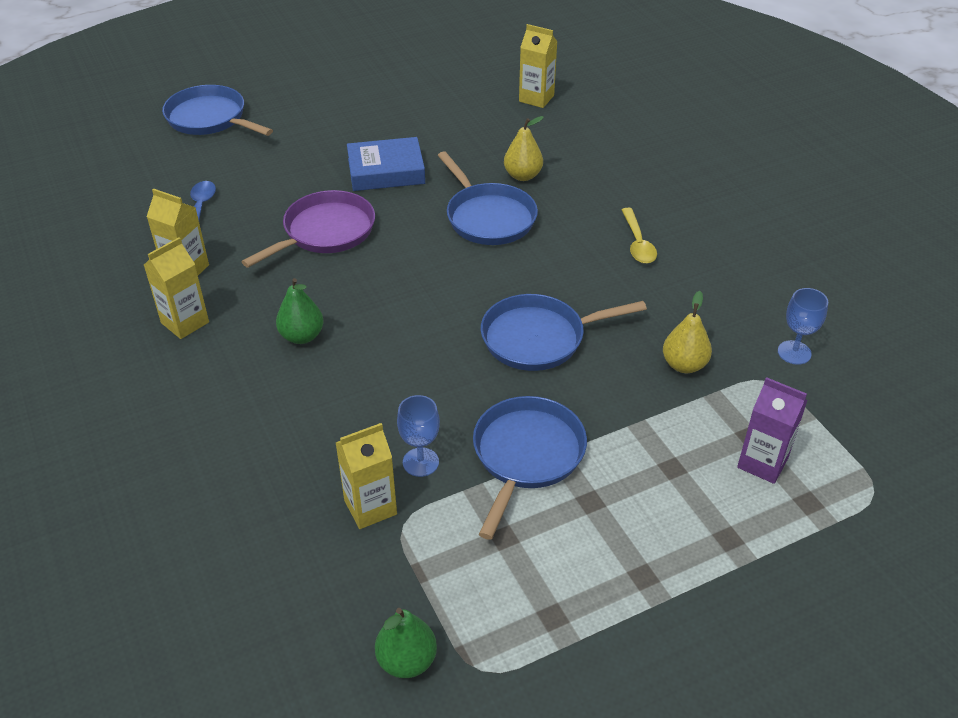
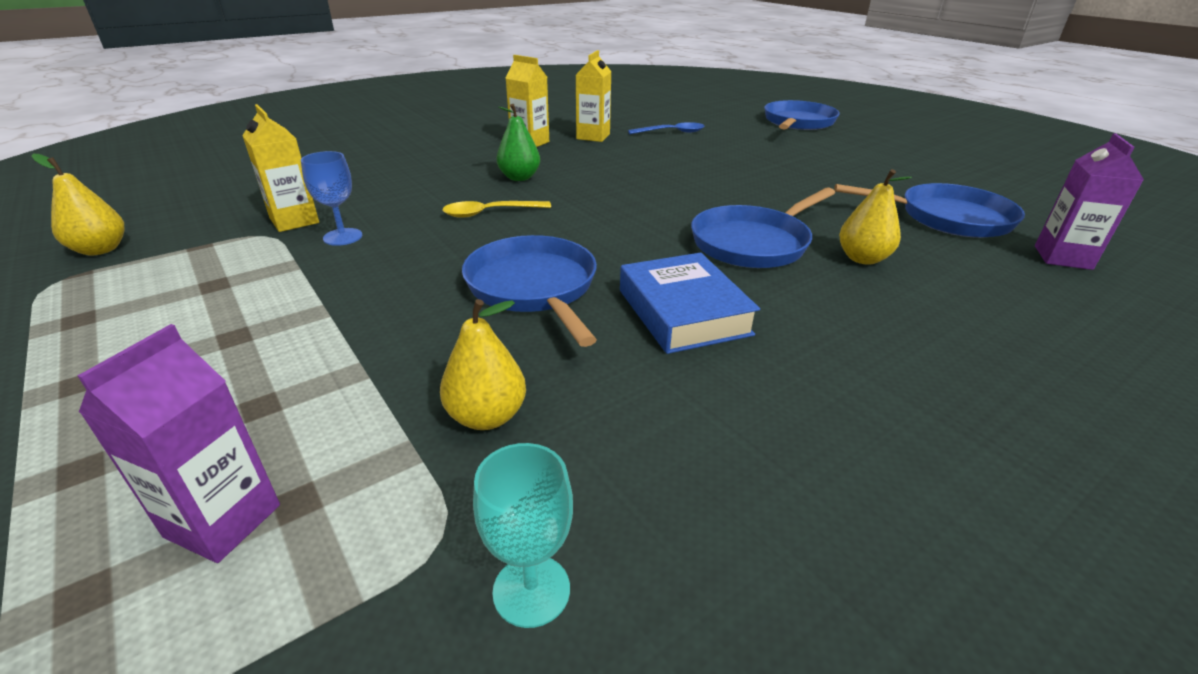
camera: 80 degrees right, 10 degrees down
purple pan [242,190,375,268] -> none
blue book [347,137,425,191] -> blue book moved to [620,253,760,354]
green pear [375,608,437,678] -> yellow pear [31,154,125,256]
blue pan [473,396,587,540] -> blue pan moved to [834,183,1025,238]
yellow carton [519,24,558,108] -> purple carton [1035,133,1144,270]
yellow spoon [622,208,657,264] -> yellow spoon moved to [442,201,551,218]
blue goblet [778,288,828,365] -> turquoise goblet [473,443,573,628]

